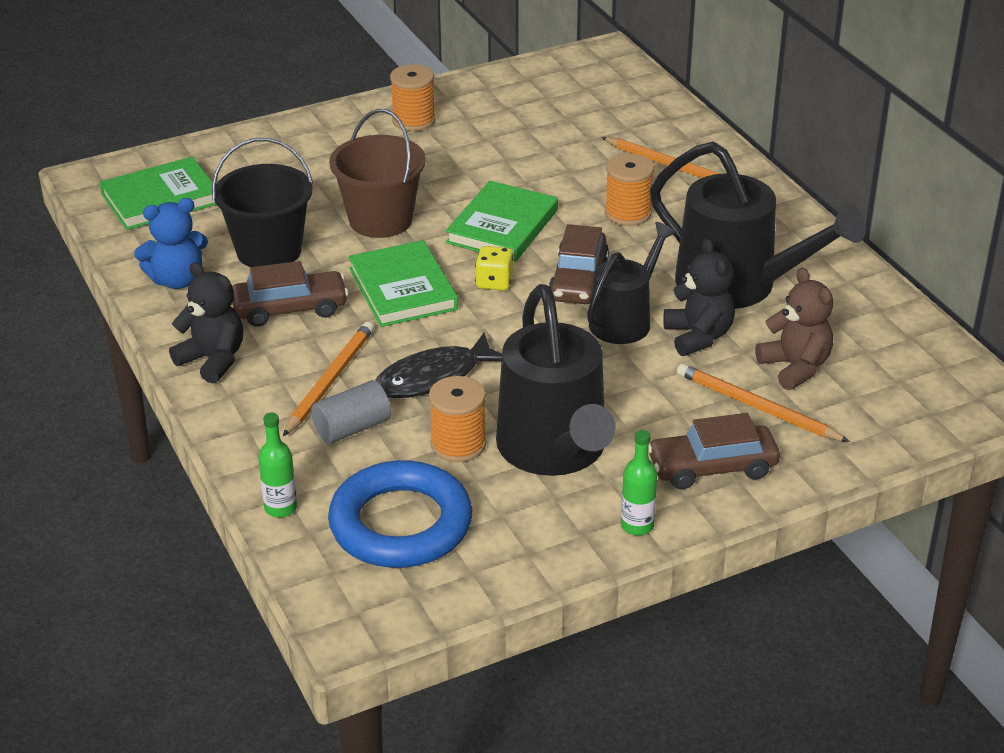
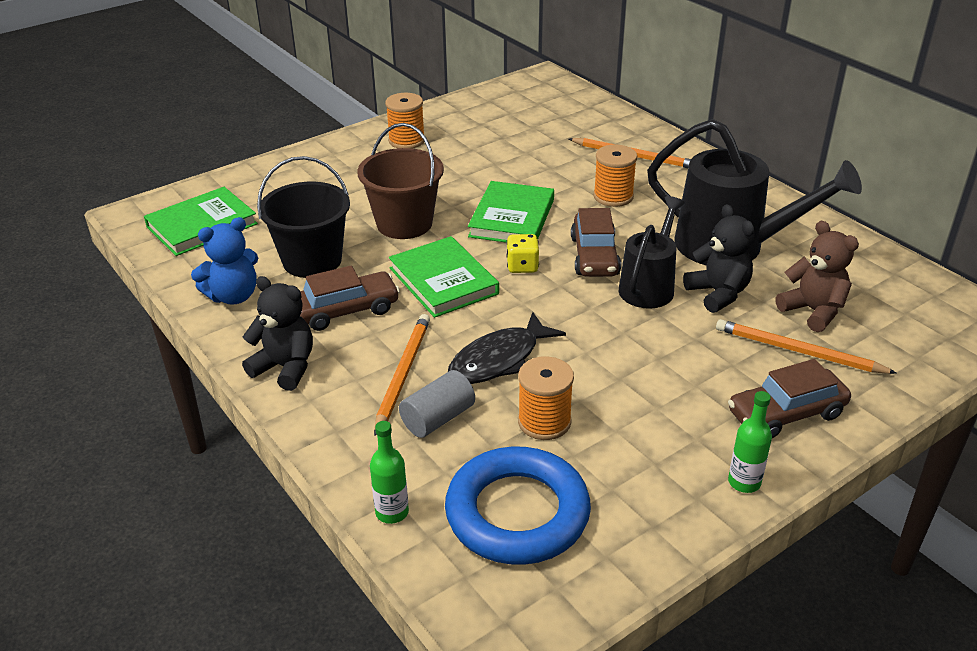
camera: 10 degrees left, 0 degrees up
black watering can [496,284,616,476] -> none

